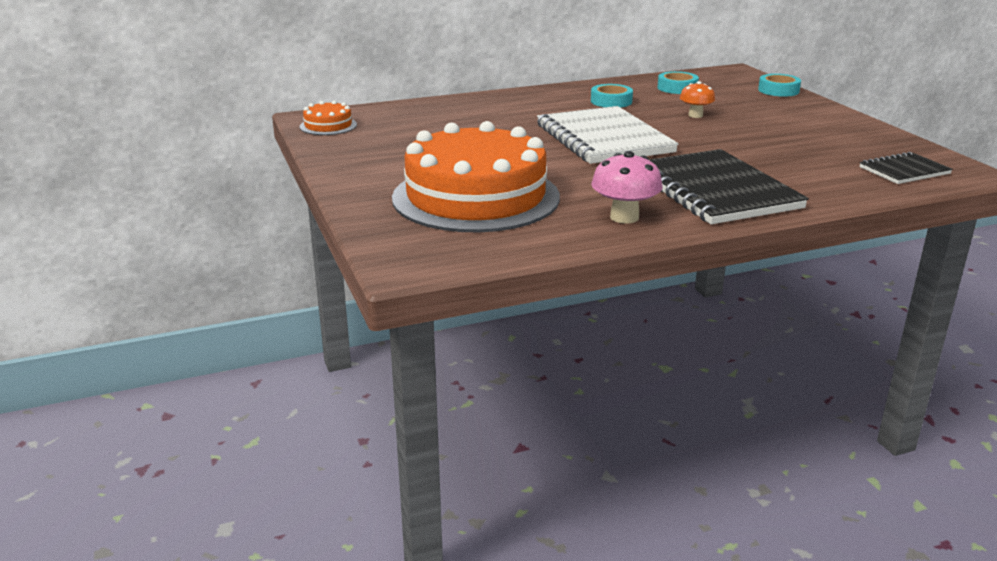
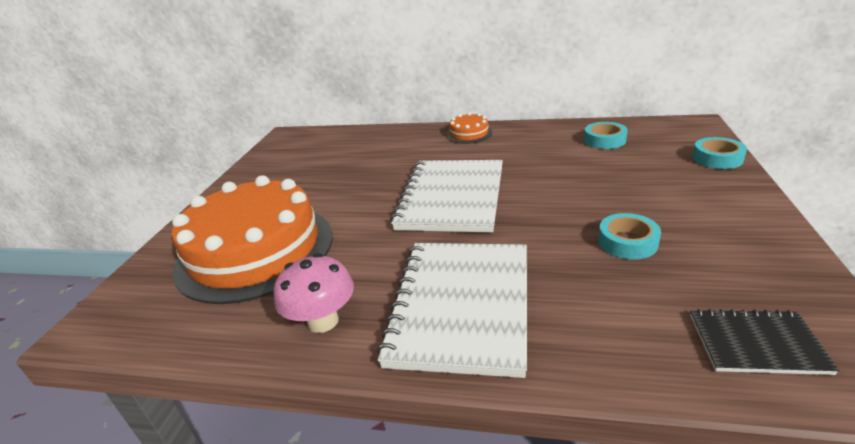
camera: 35 degrees right, 5 degrees up
orange cake [300,100,357,135] -> orange cake moved to [446,112,492,144]
turquoise tape [591,84,633,108] -> turquoise tape moved to [598,213,661,260]
black notebook [649,149,809,224] -> white notebook [377,243,527,378]
orange mushroom [680,81,715,118] -> none

